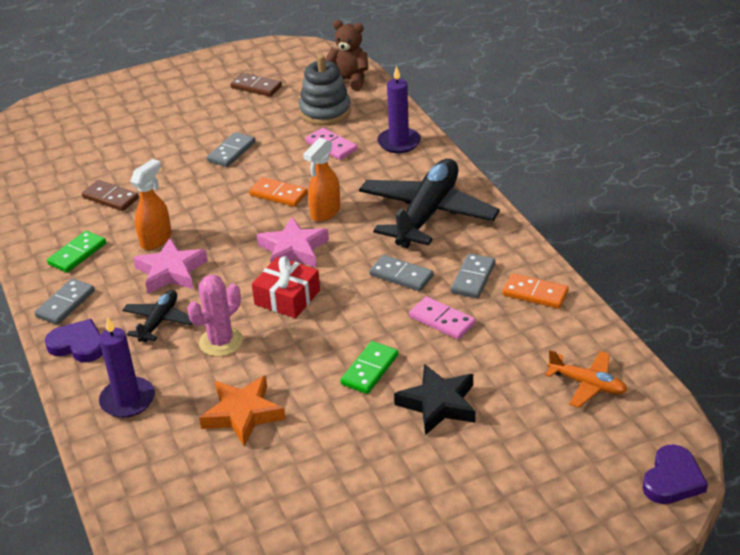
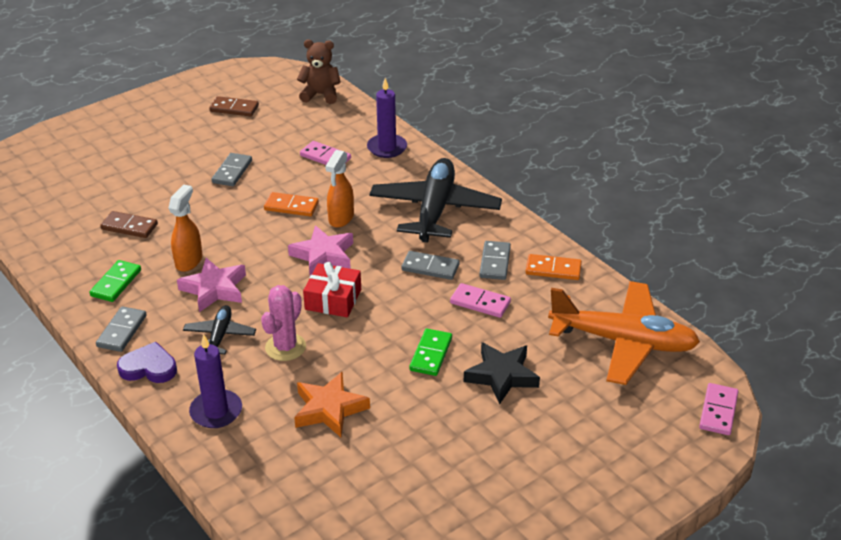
camera: 15 degrees left, 0 degrees up
grey stacking toy [299,55,351,125] -> none
orange plane [545,350,627,408] -> orange plane [548,281,700,385], size x2.05
purple heart [643,444,708,504] -> pink domino [699,383,738,435]

